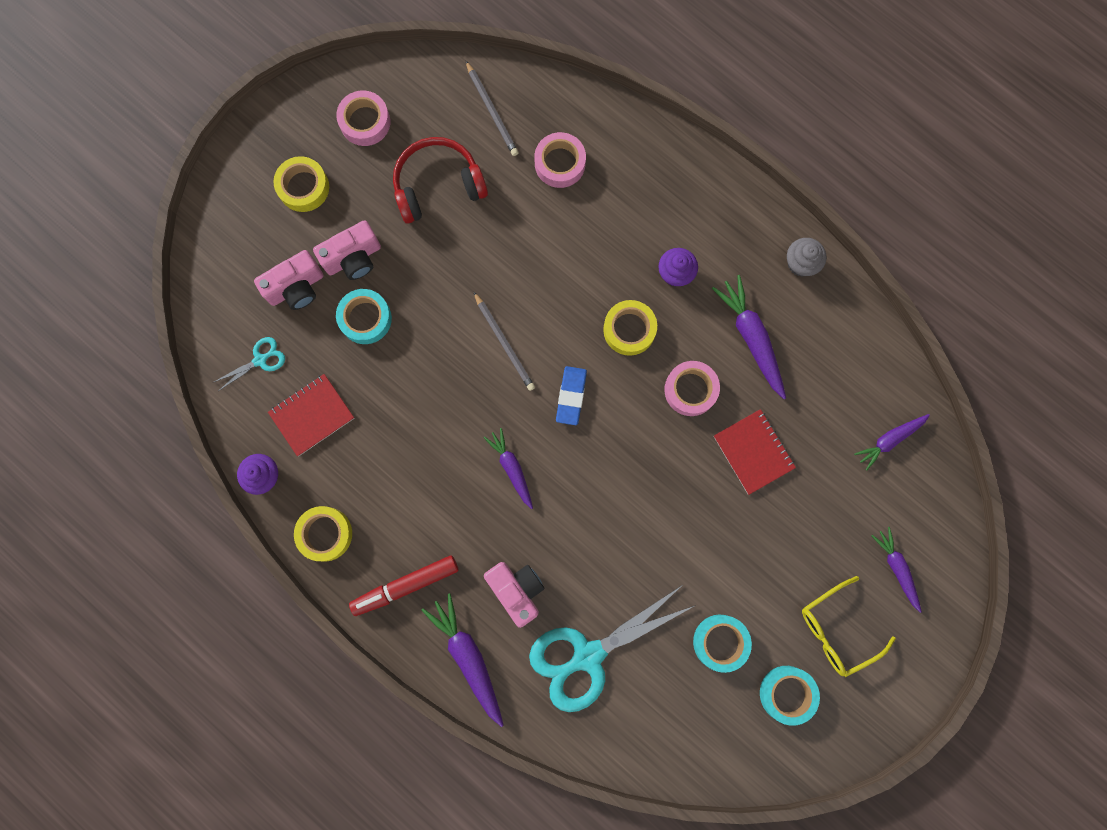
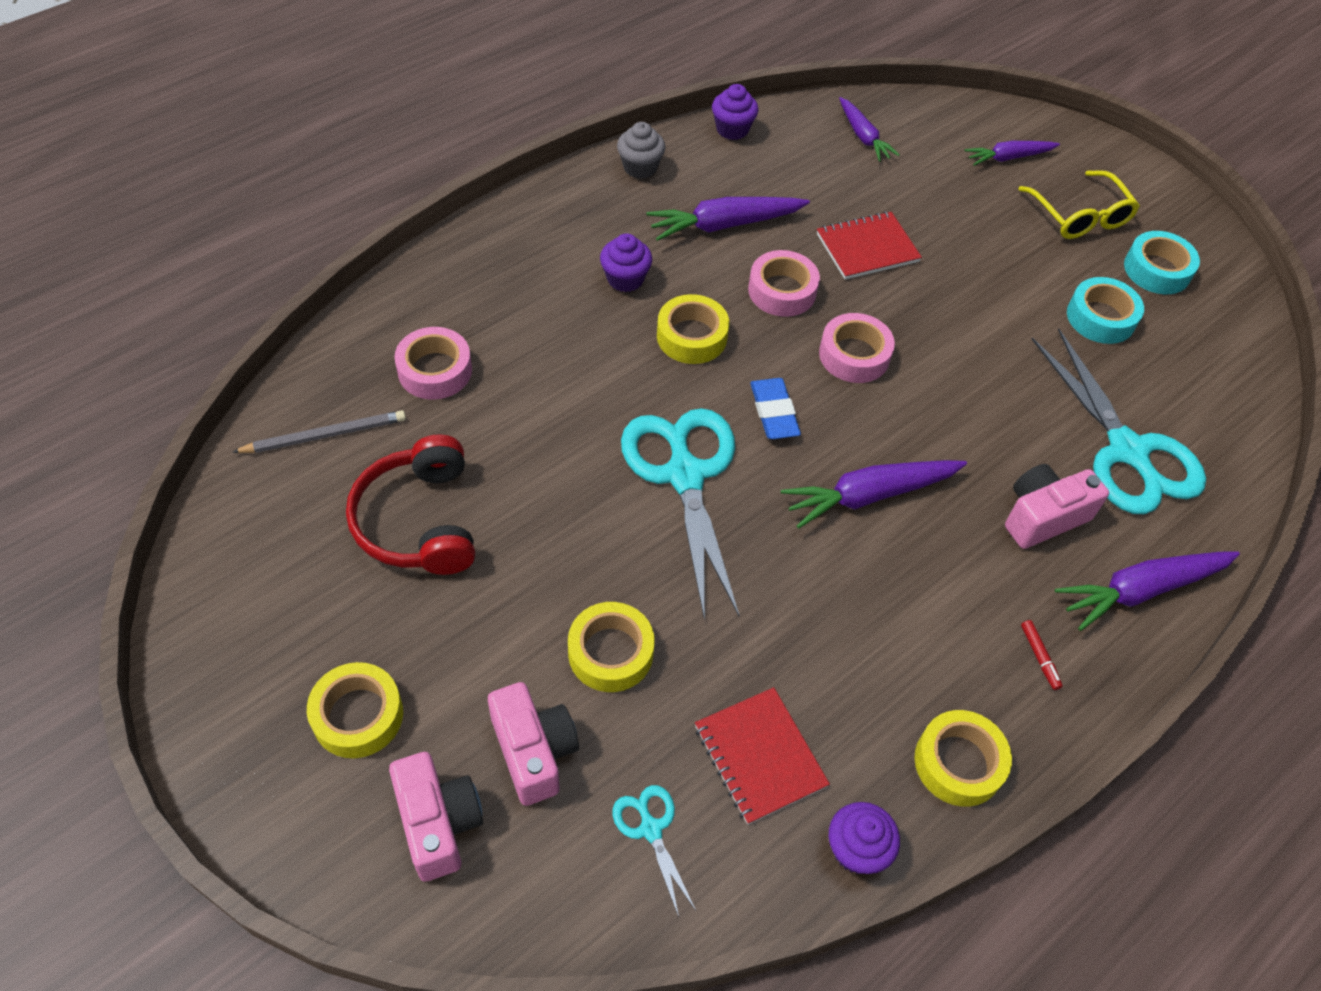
camera: 85 degrees left, 25 degrees down
pink camera [313,220,381,280] -> pink camera moved to [389,752,483,882]
pink tape [336,90,390,146] -> pink tape moved to [819,313,895,383]
turquoise tape [336,289,392,344] -> yellow tape [568,602,655,692]
red marker [349,555,458,616] -> red marker [1021,620,1063,690], size x0.43
grey pencil [473,291,535,391] -> turquoise scissors [621,408,739,620]
purple carrot [483,428,533,509] -> purple carrot [781,460,967,529], size x1.56
blue eraser [556,366,587,425] -> blue eraser turned 60 degrees clockwise [750,378,801,439]
none -> purple cupcake [712,84,758,140]

